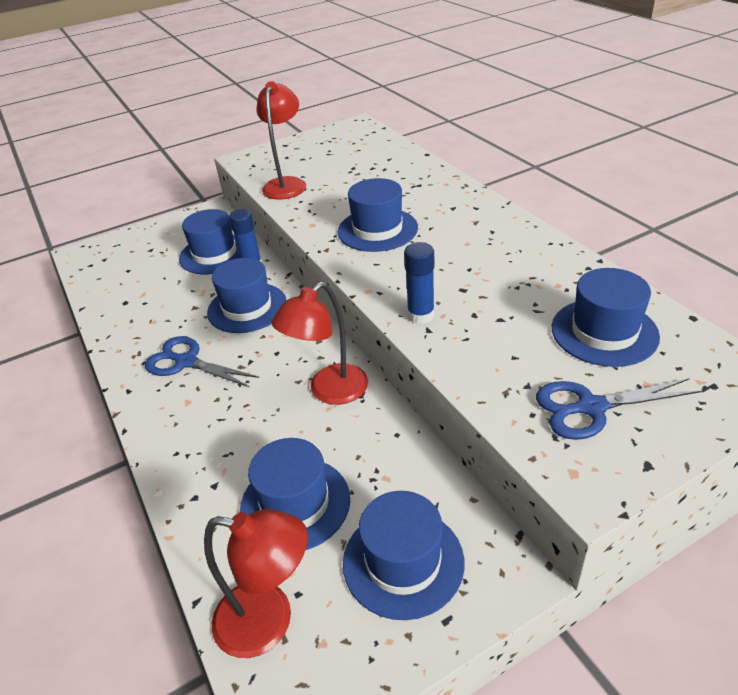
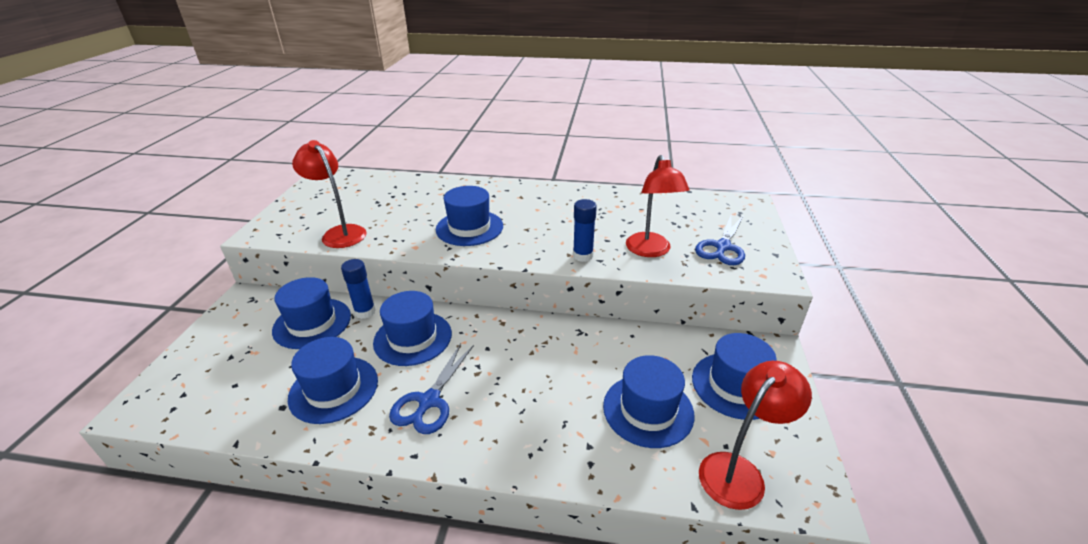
camera: 55 degrees left, 5 degrees down
blue scissors [145,336,259,387] -> blue scissors turned 45 degrees counterclockwise [389,343,474,434]
red lamp [271,282,368,405] -> red lamp moved to [626,155,689,257]
blue hat [552,268,660,367] -> blue hat moved to [288,337,378,424]

